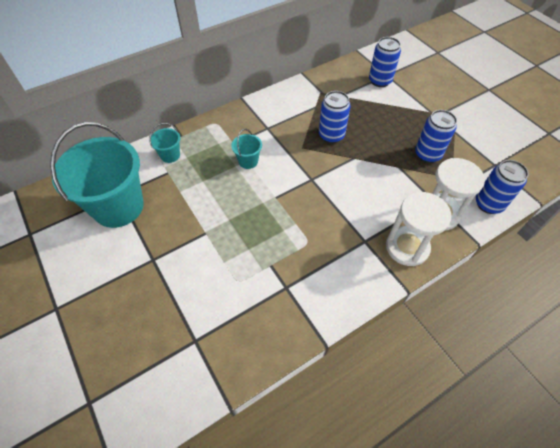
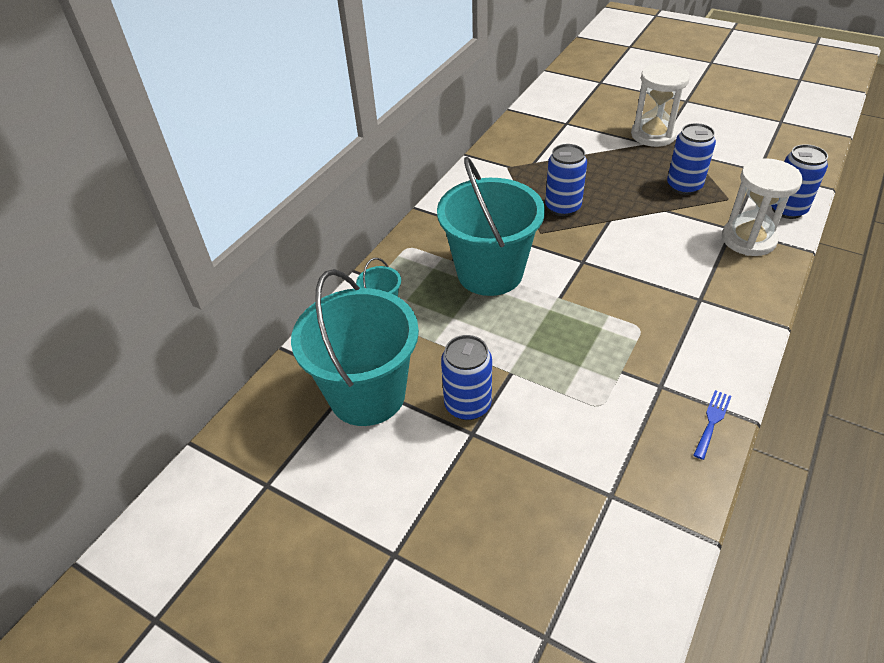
camera: 25 degrees left, 10 degrees down
turquoise bucket [231,129,262,169] -> turquoise bucket [437,157,545,296], size x2.36
blue can [369,37,401,87] -> blue can moved to [441,335,492,420]
white hourglass [386,192,451,266] -> white hourglass moved to [631,63,690,147]
none -> blue fork [694,390,732,460]

